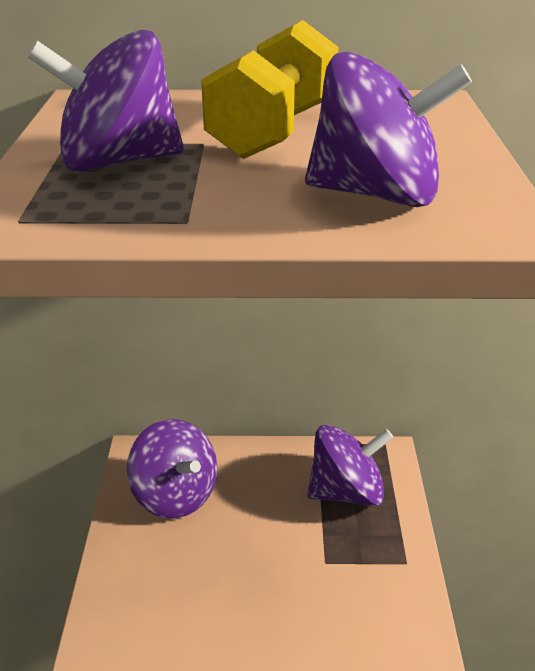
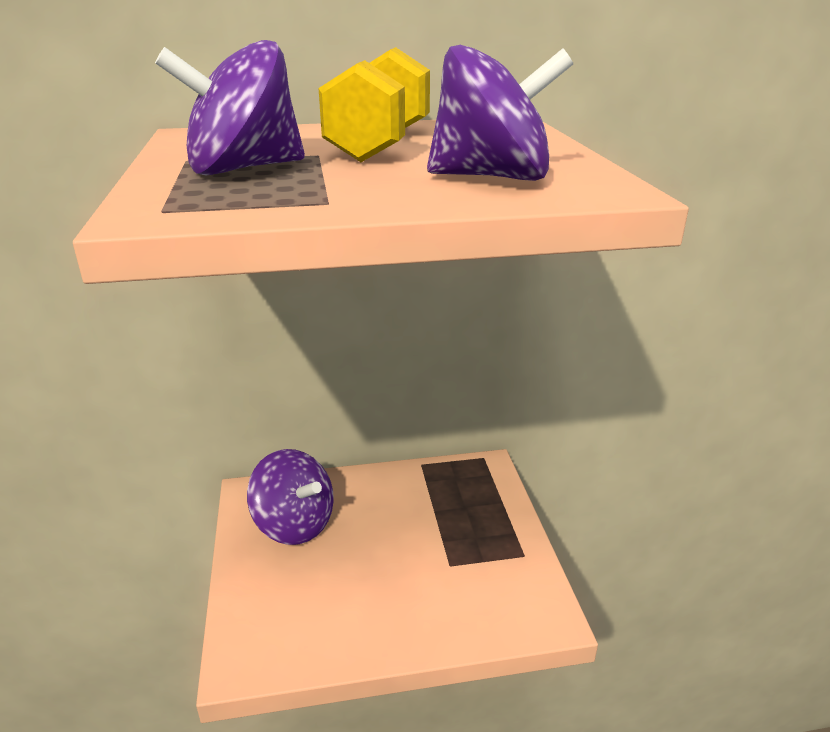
camera: 10 degrees left, 5 degrees down
purple spinning top [307,425,394,507] -> none

